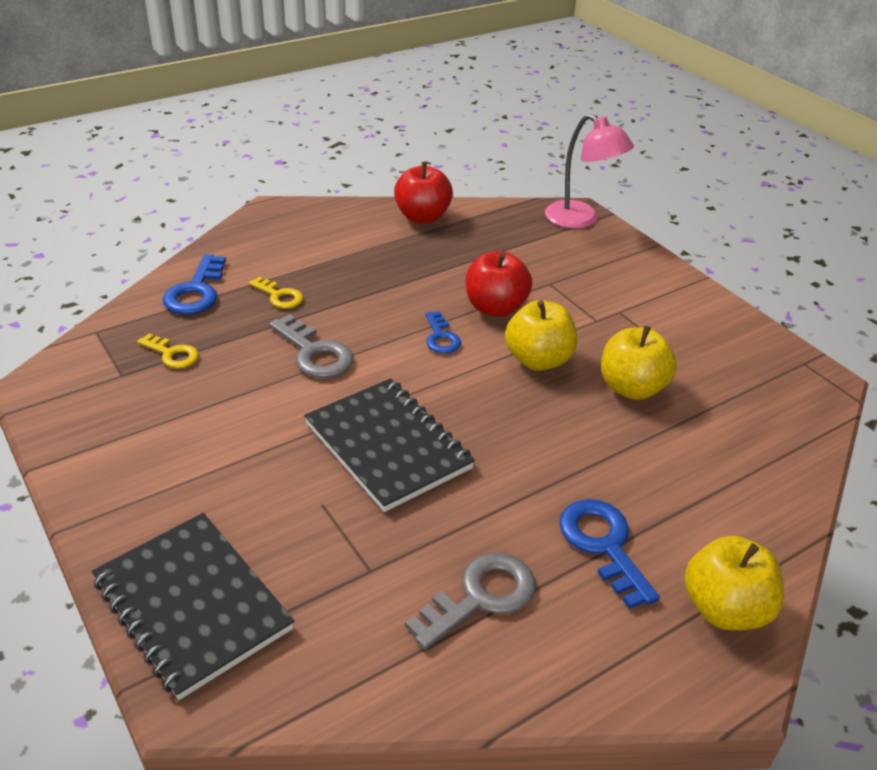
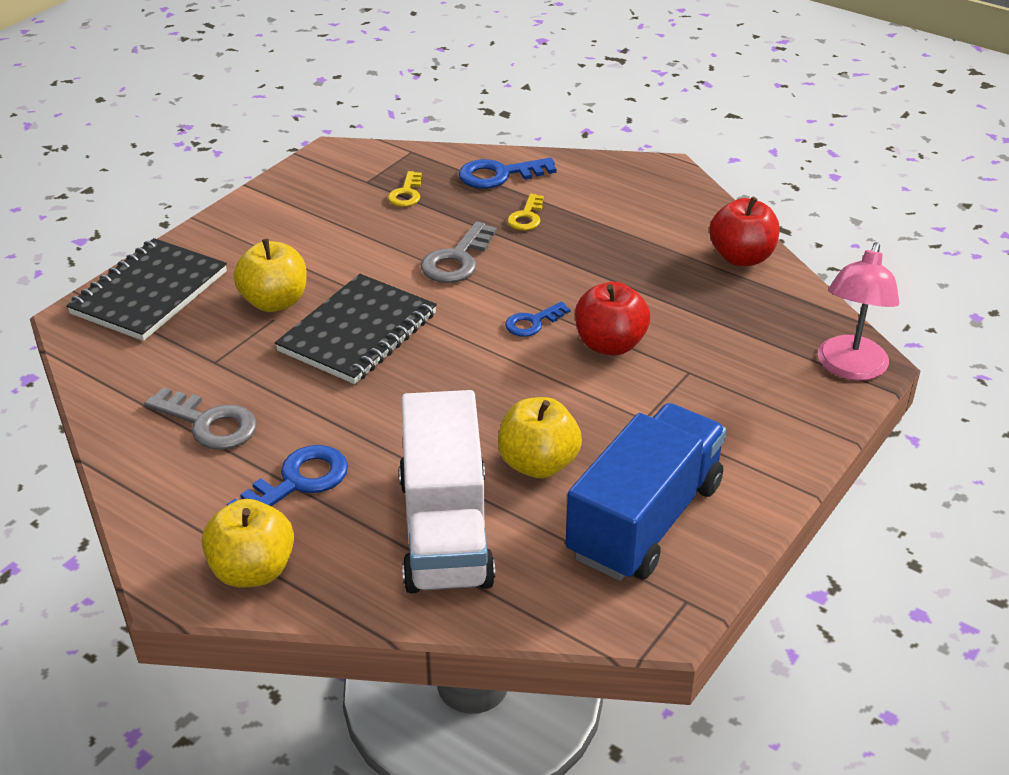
camera: 70 degrees right, 0 degrees up
yellow apple [505,300,577,371] -> yellow apple moved to [233,239,307,312]
none -> white truck [399,390,495,593]
none -> blue truck [565,403,727,581]

